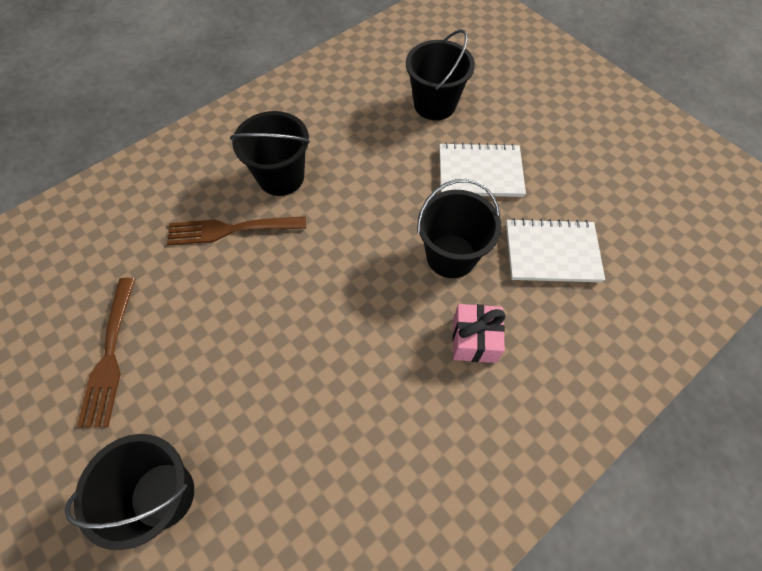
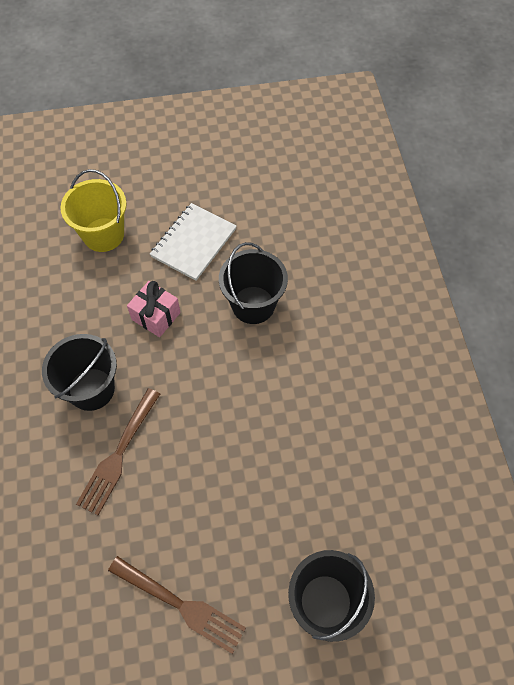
camera: 60 degrees left, 0 degrees up
black bucket [406,29,475,120] -> yellow bucket [60,169,127,252]
pink gift [452,304,506,363] -> pink gift moved to [127,281,181,337]
white notebook [506,218,605,282] -> none

